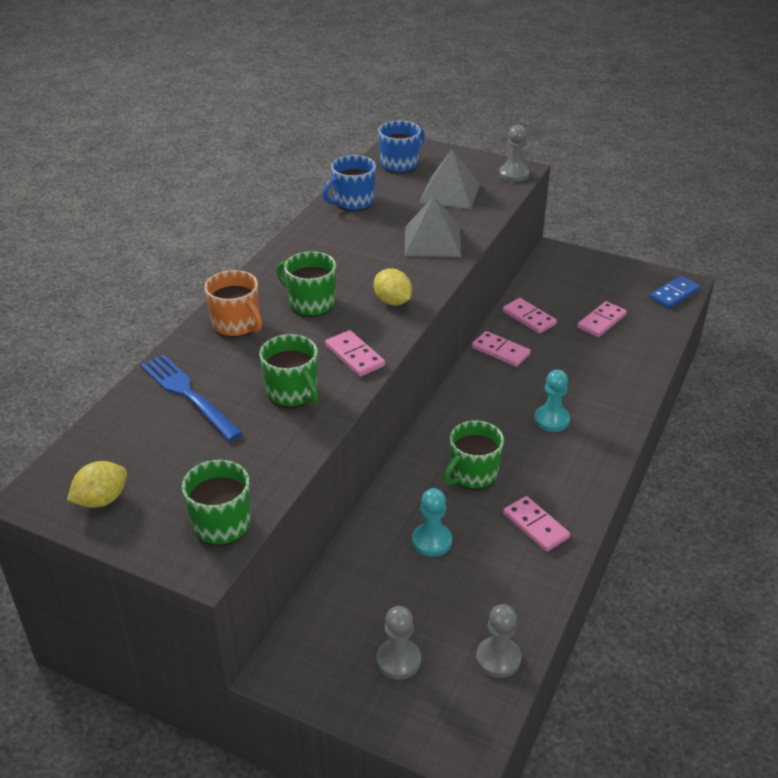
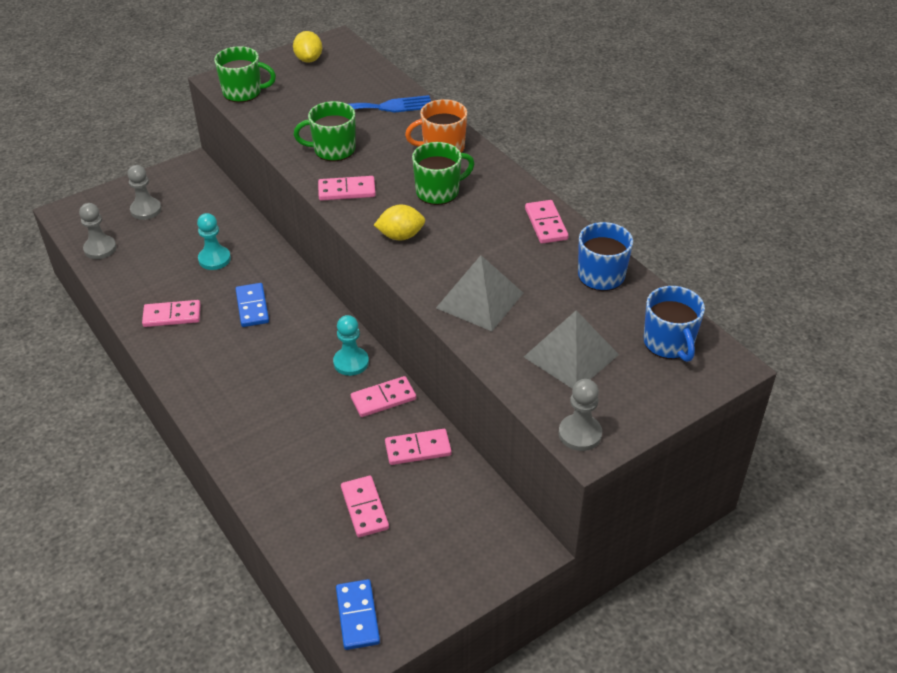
camera: 120 degrees right, 5 degrees up
green mug [443,420,504,490] -> blue domino [236,283,269,327]
turquoise pawn [534,369,570,432] -> turquoise pawn moved to [333,315,369,376]
none -> pink domino [525,200,569,244]

